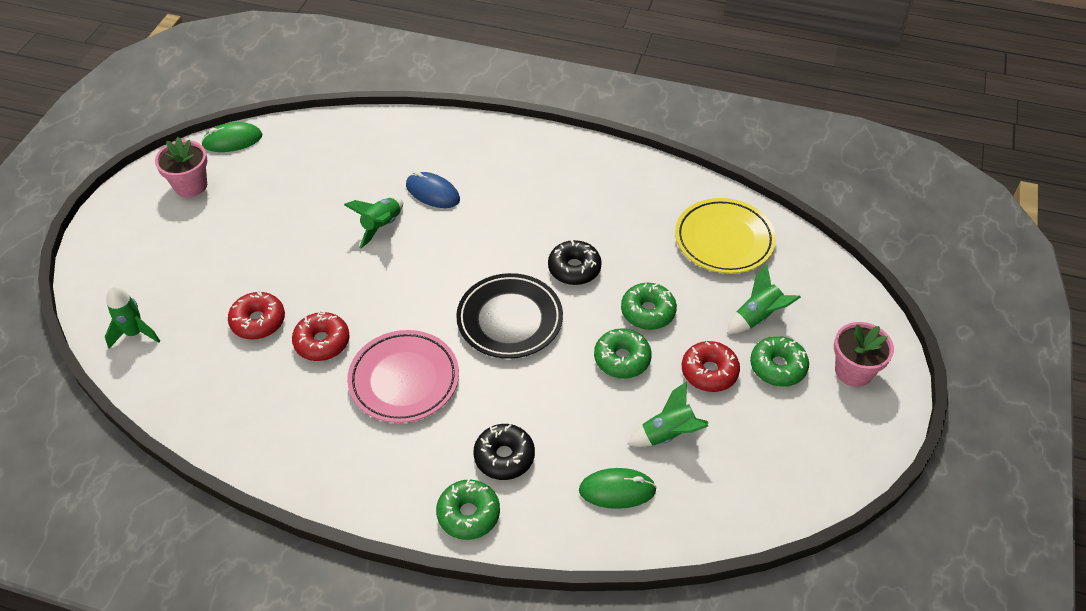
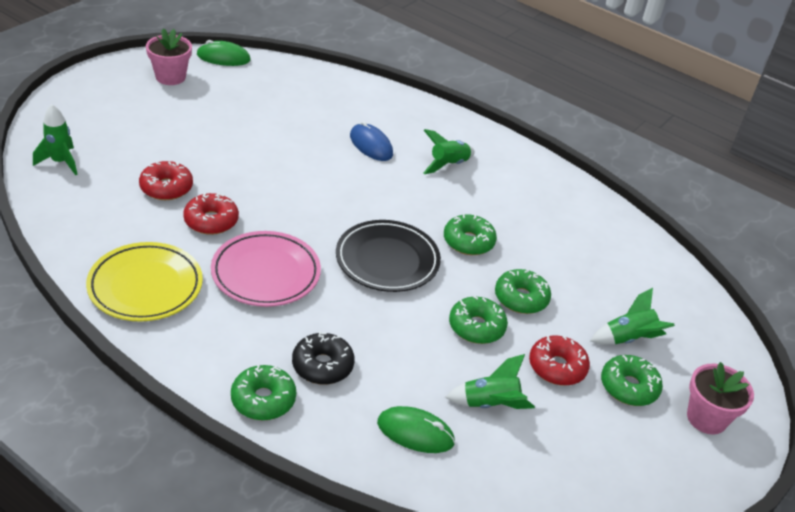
camera: 15 degrees right, 10 degrees down
green rocket [344,198,403,248] -> green rocket moved to [423,129,475,174]
black donut [548,240,602,285] -> green donut [444,214,497,255]
yellow plate [675,198,776,274] -> yellow plate moved to [86,242,203,321]

